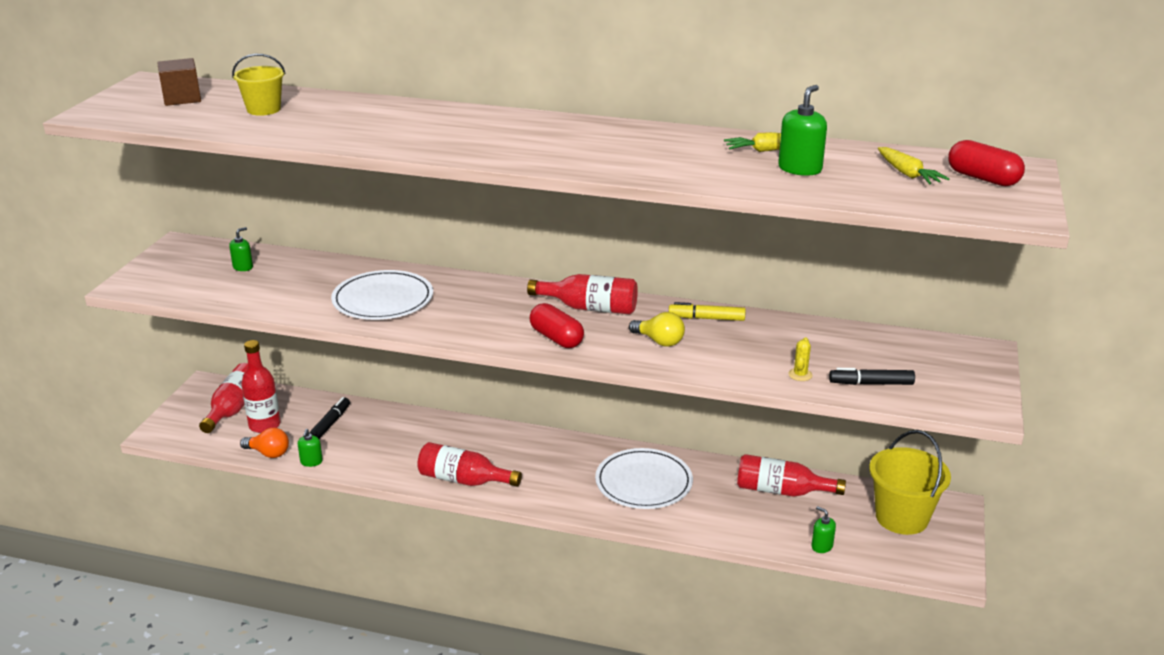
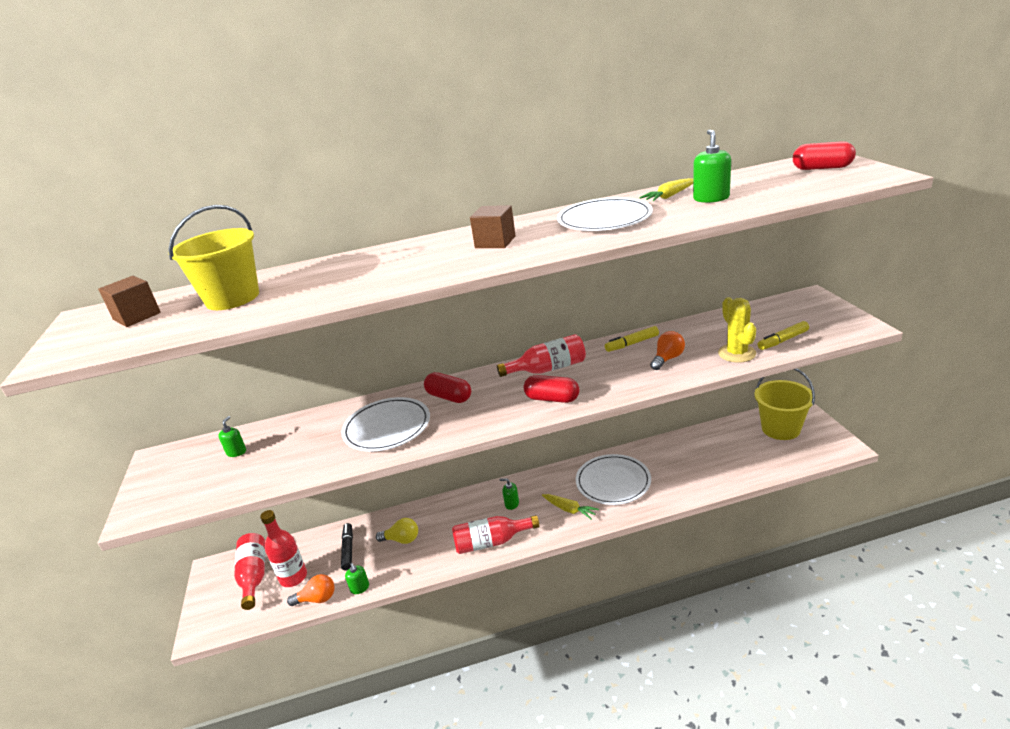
camera: 25 degrees left, 0 degrees up
yellow bucket [232,54,286,116] -> yellow bucket [169,205,259,310], size x1.65
yellow light bulb [629,312,685,347] -> yellow light bulb moved to [376,518,418,544]
red bottle [737,454,846,497] -> none
yellow cactus [788,338,813,381] -> yellow cactus [718,297,756,363], size x1.99
green soap dispenser [812,506,836,553] -> green soap dispenser moved to [500,478,519,510]
black marker [829,368,915,385] -> yellow marker [758,321,809,350]
yellow carrot [878,147,949,184] -> yellow carrot moved to [542,494,599,520]
none -> red capsule [424,372,471,403]
none -> brown cube [470,205,516,248]
none -> white plate [557,197,653,231]
none -> orange light bulb [650,331,685,370]

